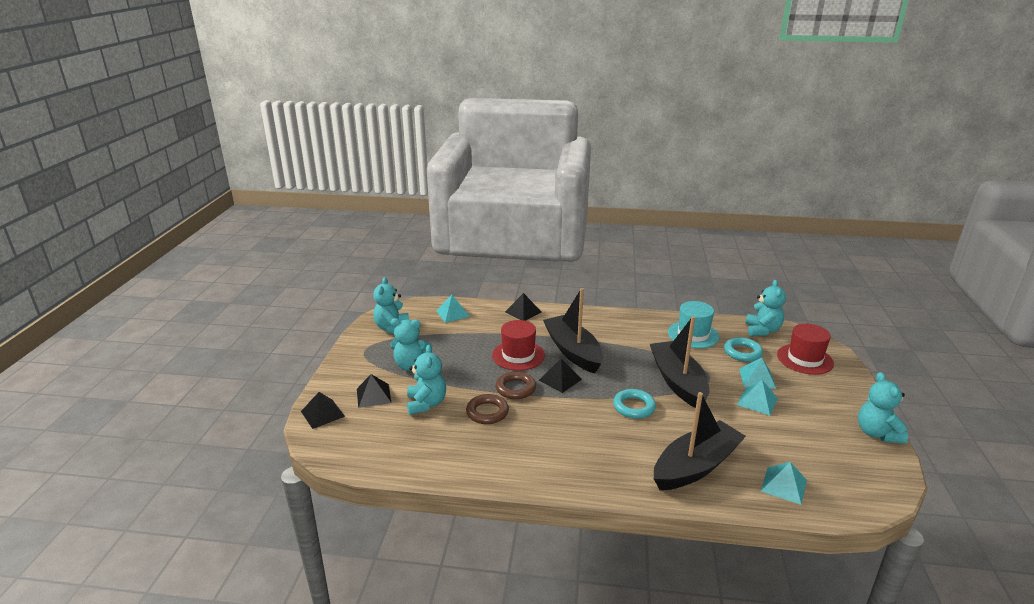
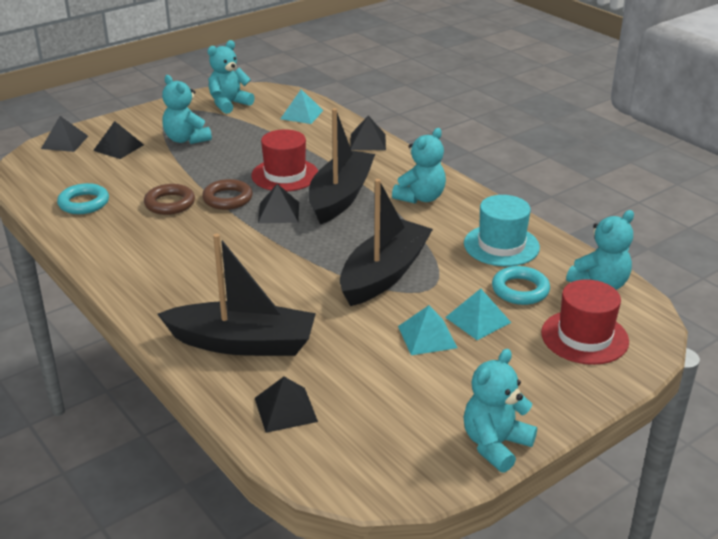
camera: 45 degrees right, 5 degrees up
turquoise teddy bear [407,345,446,415] -> turquoise teddy bear moved to [392,128,446,204]
turquoise ring [613,389,656,419] -> turquoise ring moved to [57,183,109,214]
turquoise pyramid [761,462,807,505] -> black pyramid [255,377,318,433]

